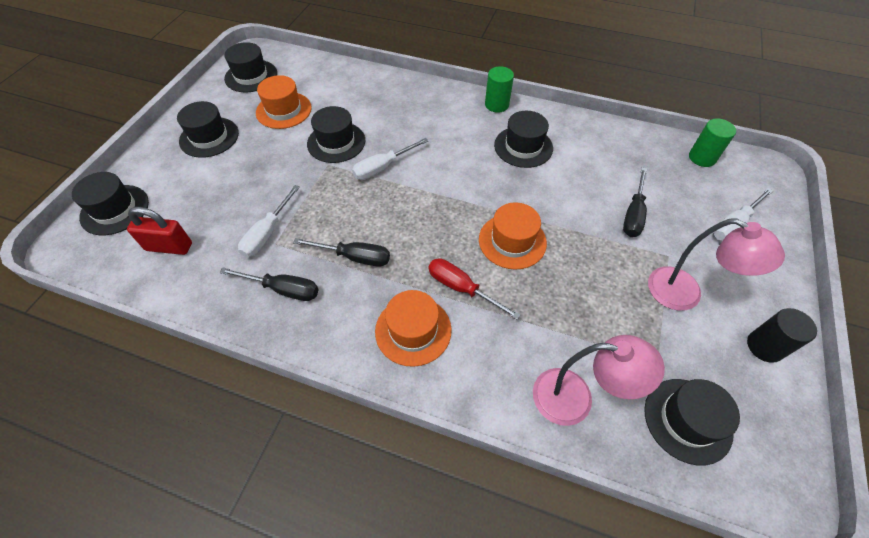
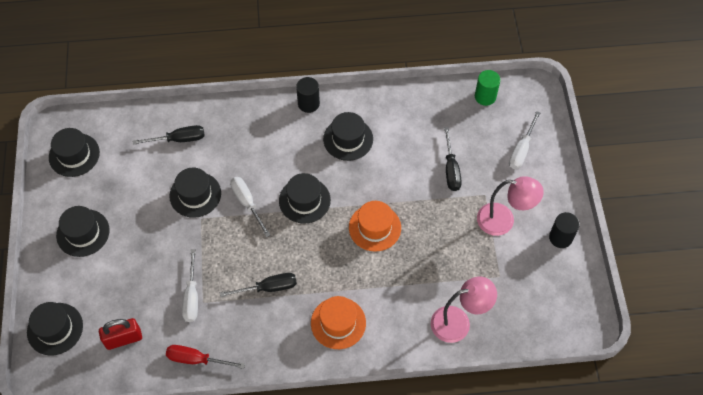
camera: 25 degrees left, 5 degrees up
black screwdriver [219,267,319,301] -> black screwdriver moved to [133,125,205,145]
orange hat [256,75,312,129] -> none
white screwdriver [352,138,429,180] -> white screwdriver turned 120 degrees clockwise [230,177,270,237]
red screwdriver [428,258,521,320] -> red screwdriver moved to [166,345,245,369]
green cylinder [485,66,514,113] -> black cylinder [296,77,320,113]
black hat [644,379,740,466] -> black hat moved to [279,173,331,224]

